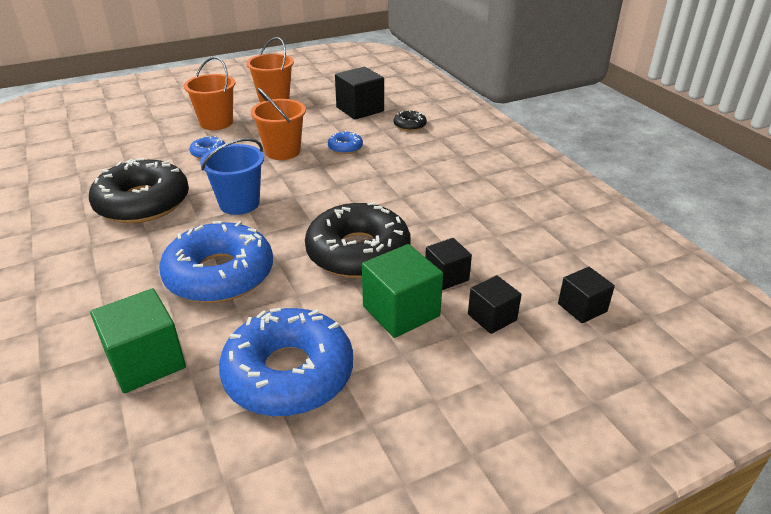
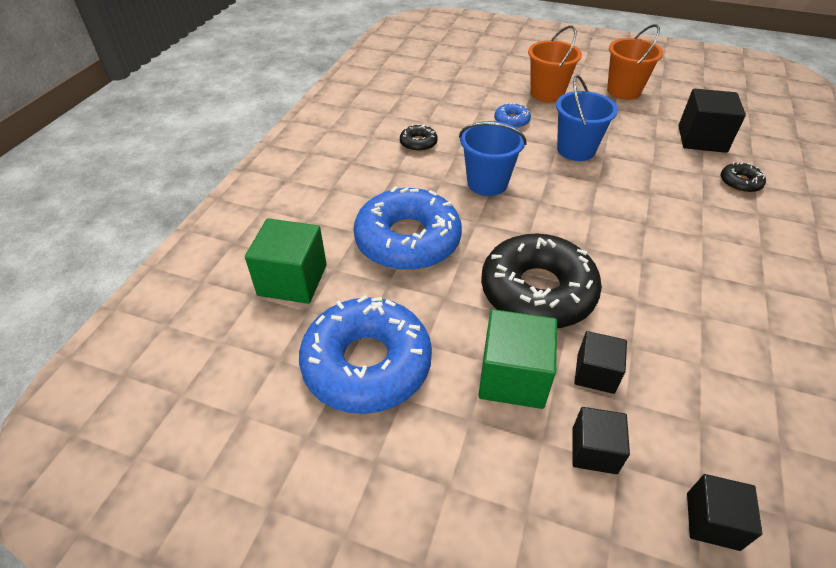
camera: 45 degrees right, 10 degrees up
black donut [89,158,189,223] -> black donut [400,124,438,152], size x0.43
orange bucket [251,88,306,160] -> blue bucket [556,75,618,161]
blue donut [328,131,363,154] -> none

